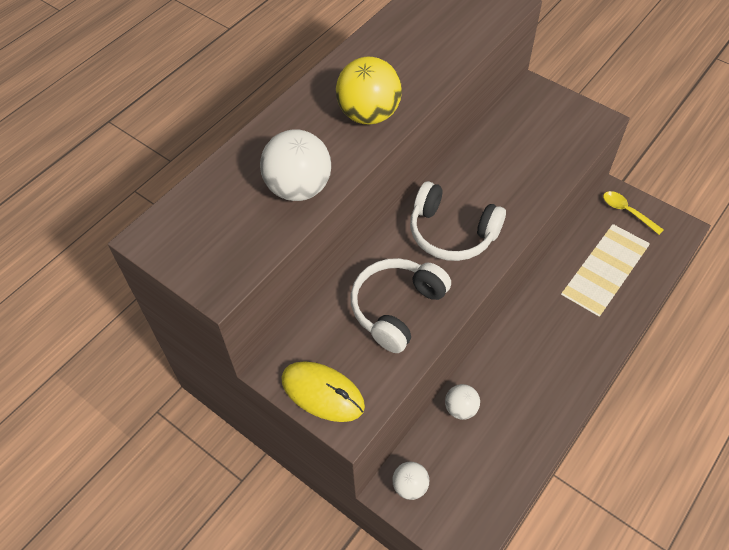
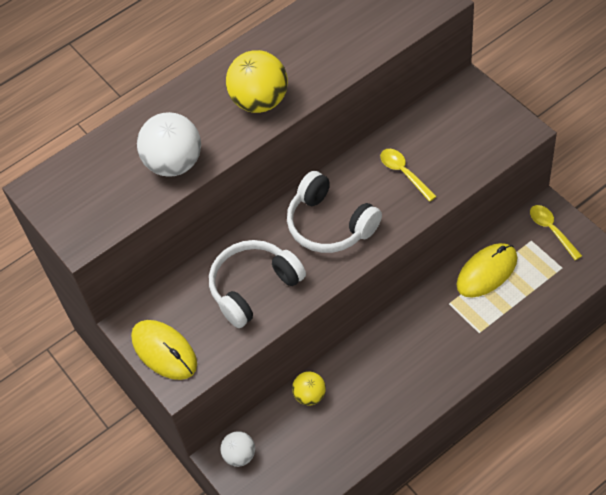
camera: 20 degrees right, 0 degrees up
white ball [445,384,480,420] -> yellow ball [292,371,326,406]
none -> yellow spoon [380,149,437,202]
none -> yellow mouse [456,243,517,298]

